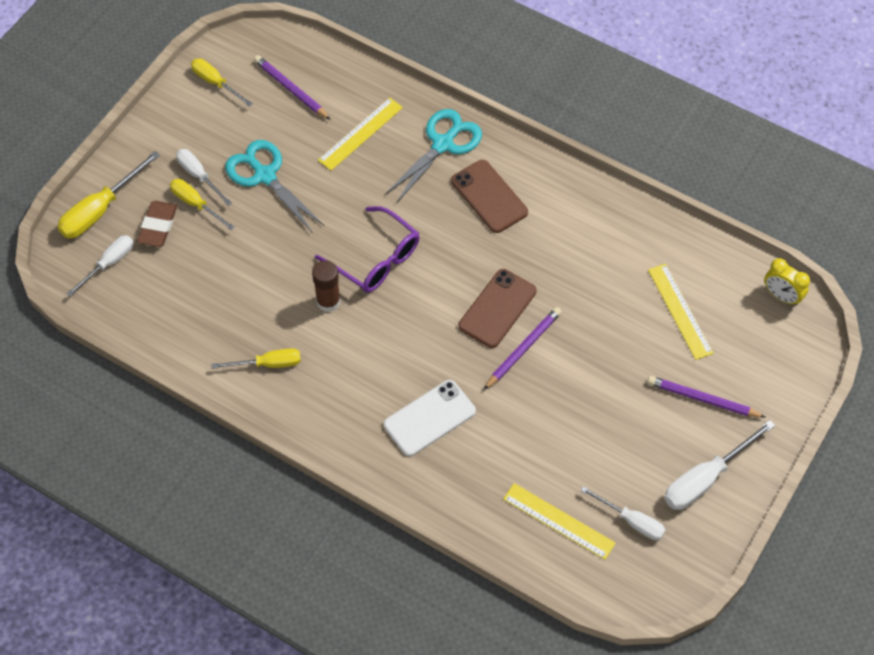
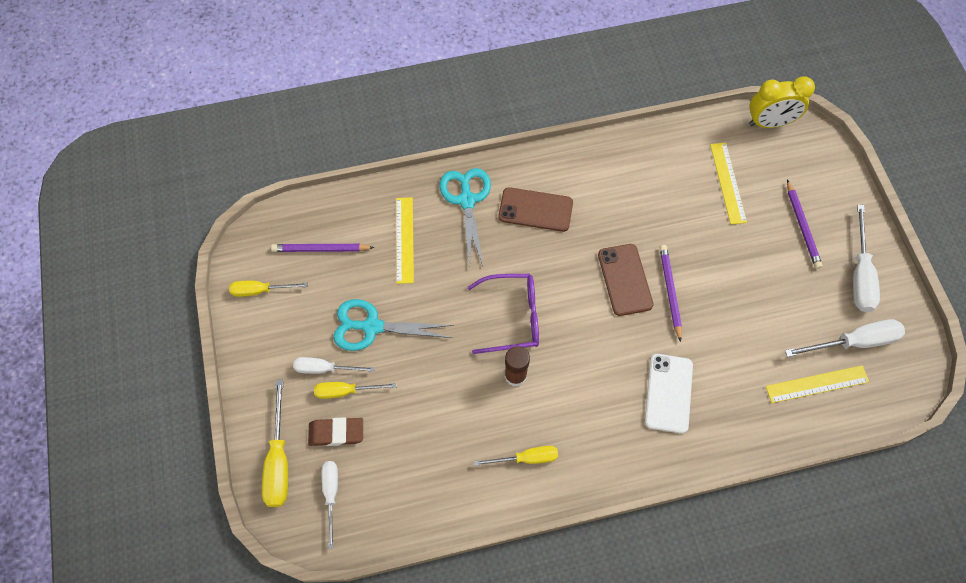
camera: 45 degrees left, 5 degrees up
brown eraser [137,201,177,247] -> brown eraser turned 60 degrees counterclockwise [308,417,363,446]
yellow screwdriver [212,348,301,369] -> yellow screwdriver turned 45 degrees clockwise [474,446,558,466]
white screwdriver [580,486,665,540] -> white screwdriver [785,319,905,357], size x1.53
purple pencil [647,376,766,418] -> purple pencil turned 75 degrees counterclockwise [787,180,823,269]
yellow ruler [648,264,713,360] -> yellow ruler turned 60 degrees clockwise [710,143,747,224]
yellow clock [764,258,810,306] -> yellow clock [749,76,815,128], size x1.52

